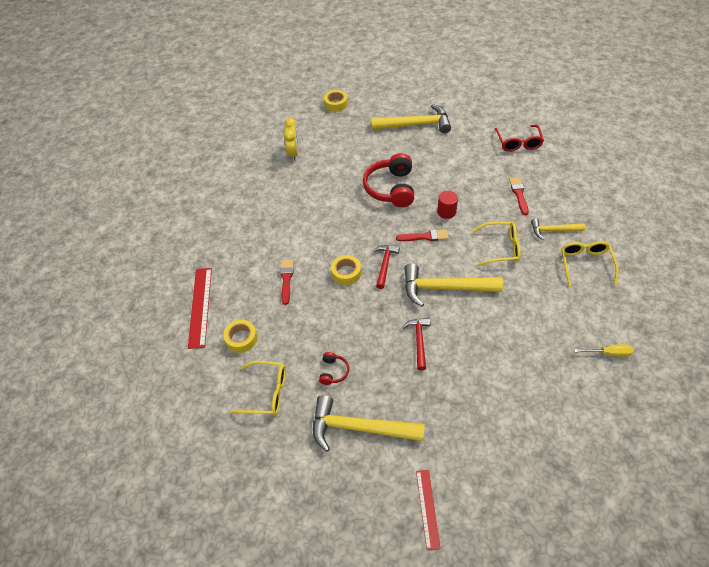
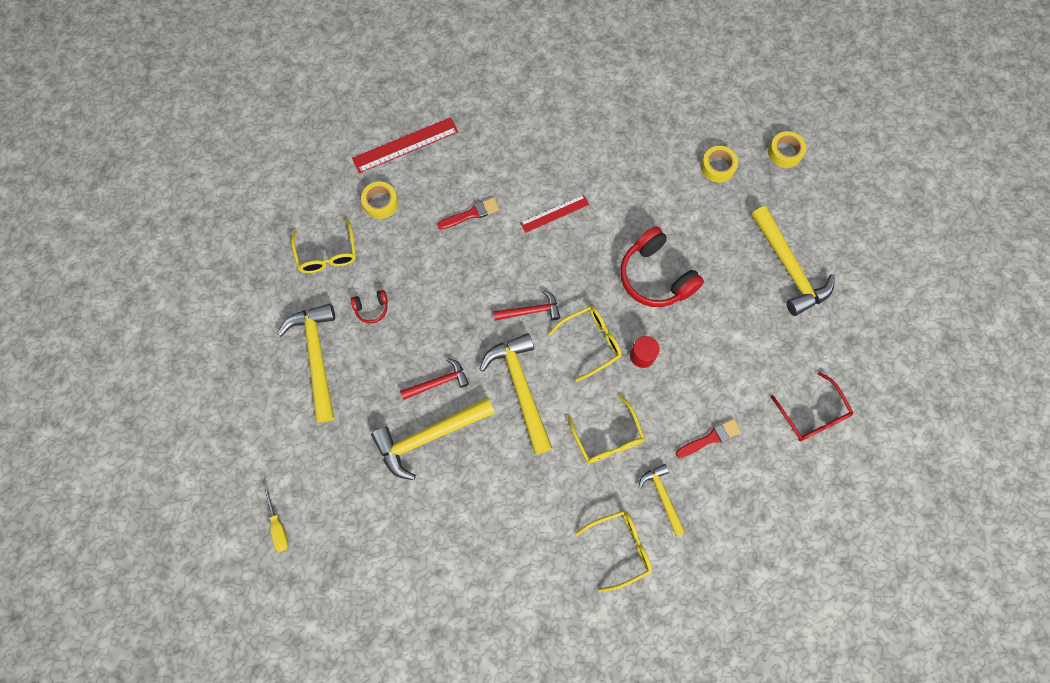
camera: 65 degrees right, 20 degrees up
yellow clock [284,118,299,161] -> none
yellow tape [331,255,361,285] -> yellow tape moved to [701,146,738,183]
red headphones [363,153,414,207] -> red headphones turned 105 degrees counterclockwise [620,226,704,307]
red brush [396,229,449,241] -> yellow glasses [548,306,622,382]
red ruler [416,470,441,550] -> red ruler moved to [520,195,589,233]
red glasses [495,125,544,152] -> red glasses turned 90 degrees counterclockwise [771,372,853,441]
yellow screwdriver [574,344,634,357] -> yellow screwdriver moved to [263,486,289,552]
none -> yellow hammer [371,397,495,480]

